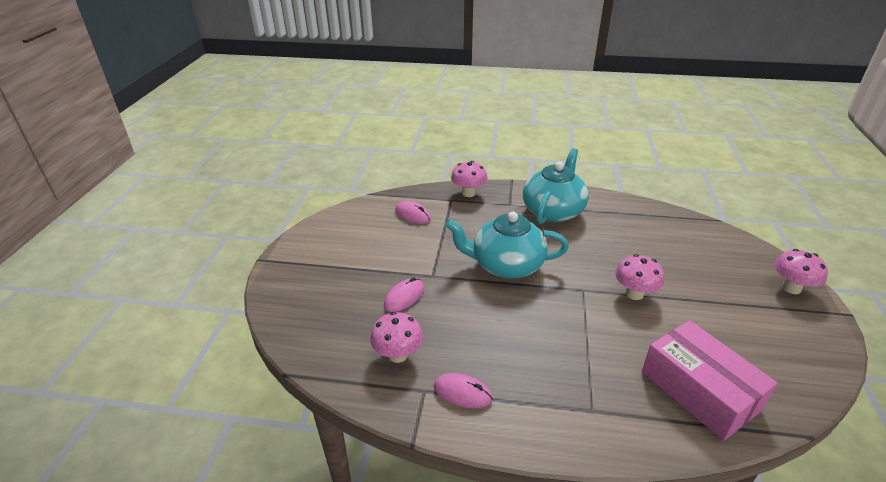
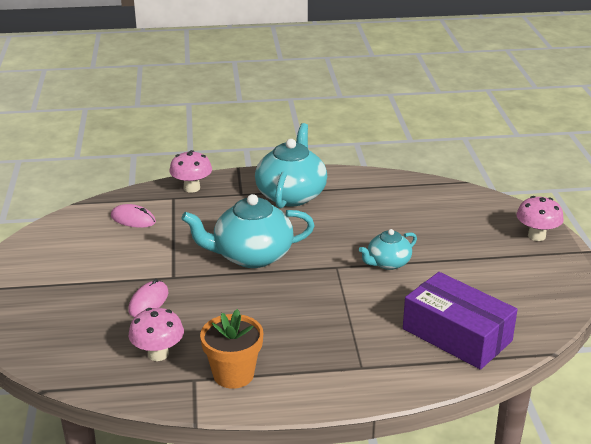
camera: 15 degrees left, 5 degrees down
pink mouse [433,373,492,408] -> orange flower pot [200,309,263,389]
pink mushroom [615,254,664,300] -> turquoise teapot [359,229,417,270]
pink box [642,320,778,441] -> purple box [403,272,518,370]

